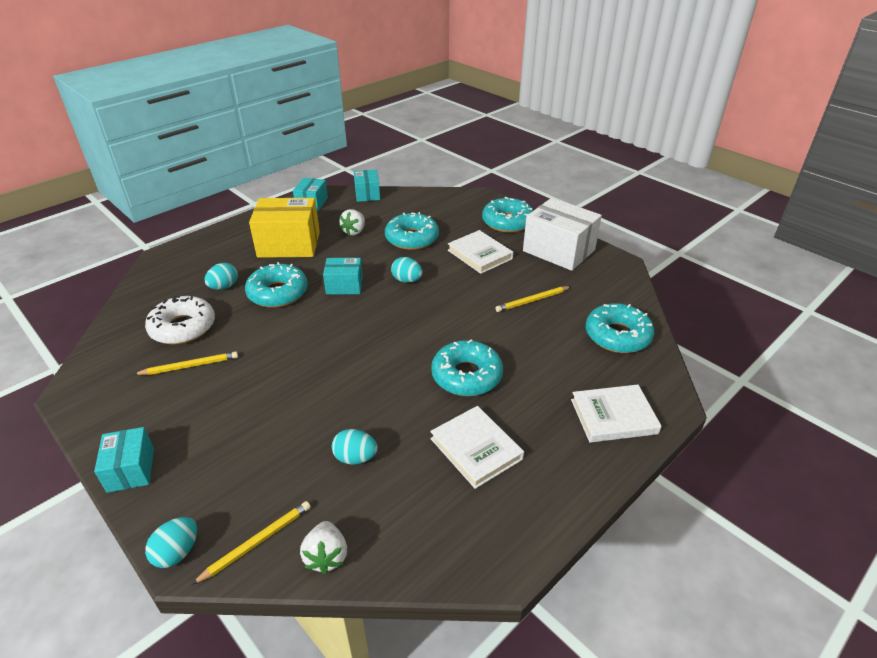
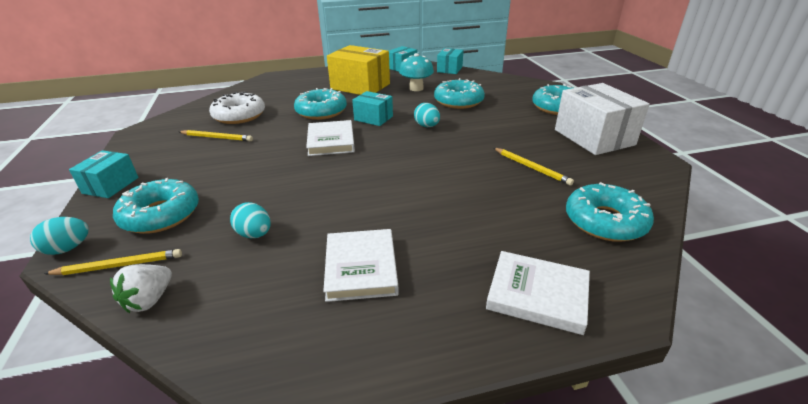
camera: 30 degrees right, 5 degrees down
turquoise egg [204,263,238,290] -> none
white strawberry [339,209,365,236] -> turquoise mushroom [399,53,434,91]
turquoise donut [431,339,503,396] -> turquoise donut moved to [113,178,199,234]
white book [448,230,514,274] -> white book moved to [306,120,355,156]
yellow pencil [495,286,571,312] -> yellow pencil turned 135 degrees counterclockwise [494,148,574,186]

